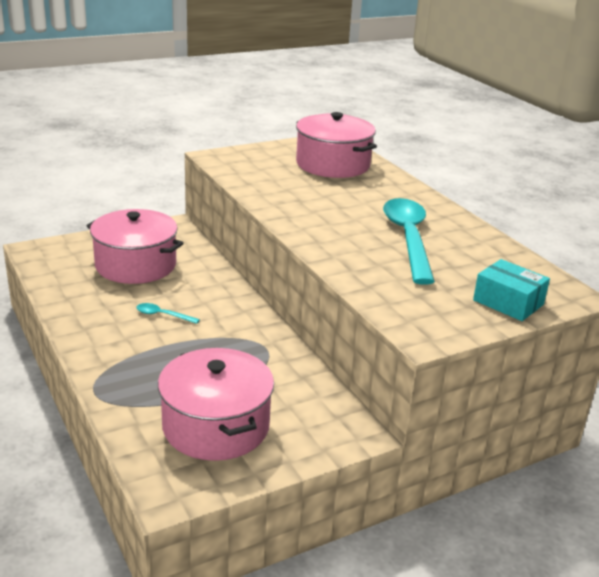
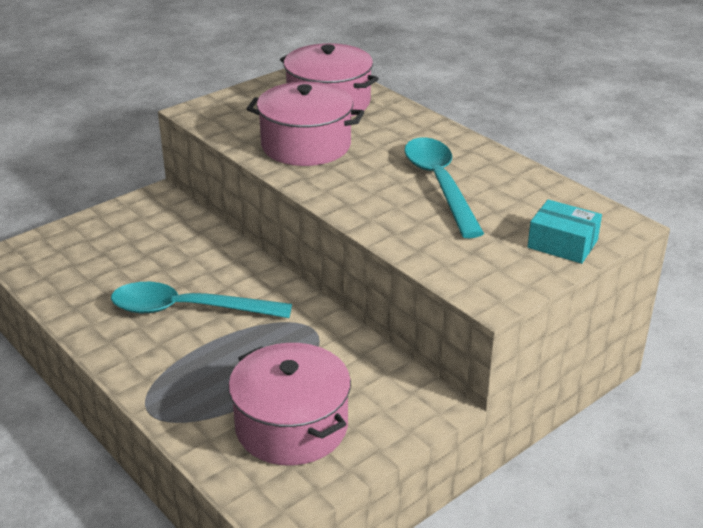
camera: 10 degrees left, 5 degrees up
pink pot [87,209,184,284] -> pink pot moved to [246,81,364,166]
turquoise spoon [136,303,200,324] -> turquoise spoon [111,282,292,318], size x2.46

